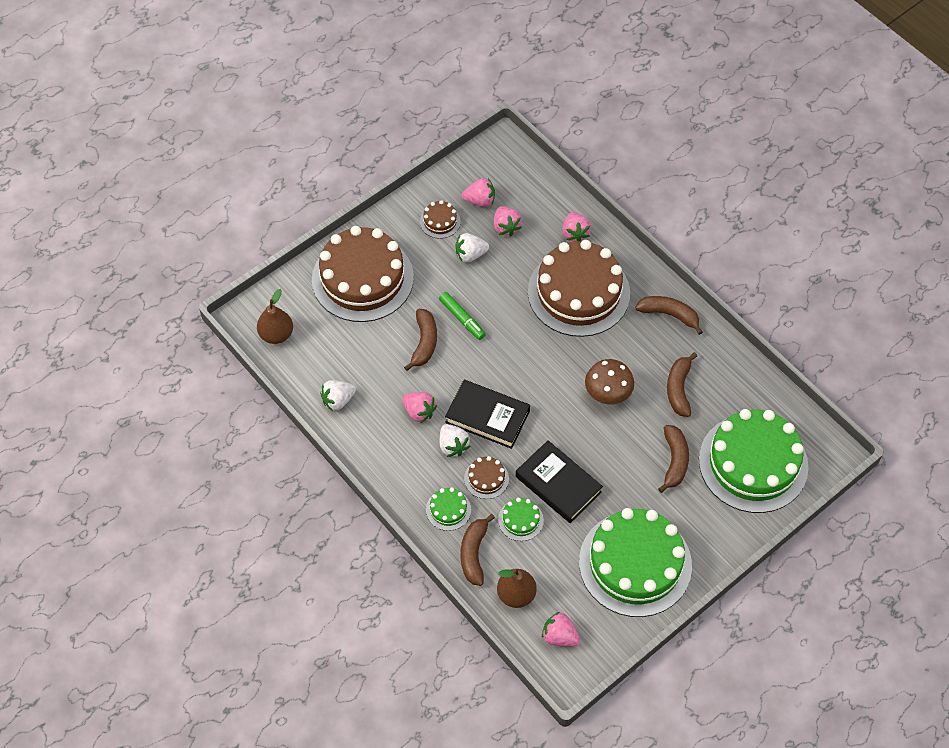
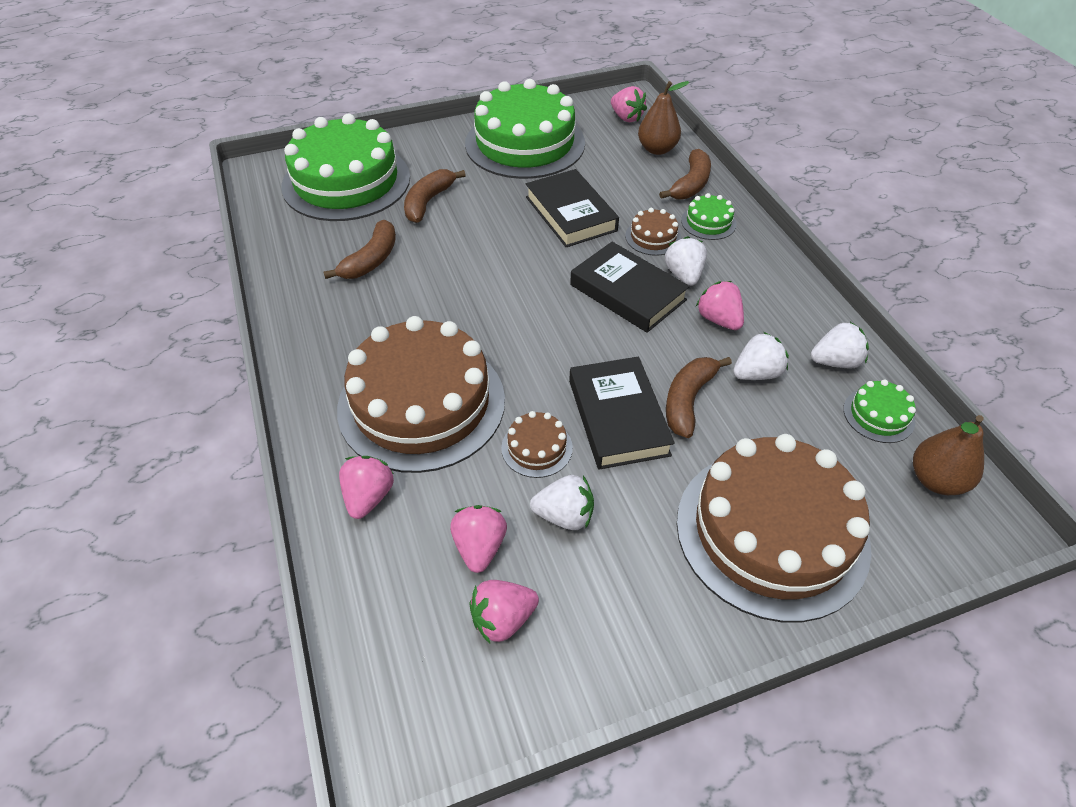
camera: 160 degrees left, 10 degrees down
brown cake [420,200,461,239] -> brown cake moved to [501,411,573,478]
green marker [439,292,486,340] -> black book [569,356,675,470]
pink strawberry [462,178,495,207] -> pink strawberry turned 45 degrees counterclockwise [469,580,539,643]
green cake [498,498,544,541] -> green cake moved to [843,379,916,443]
brown mushroom [585,359,634,404] -> none
brown banana [635,296,703,335] -> none
none -> white strawberry [733,332,789,380]

